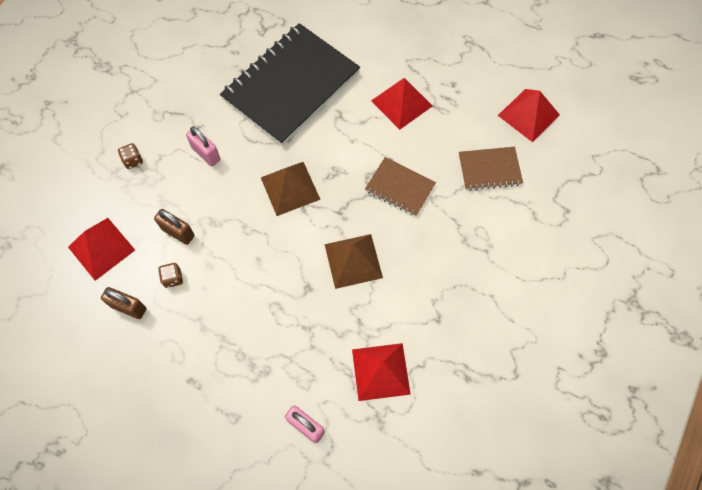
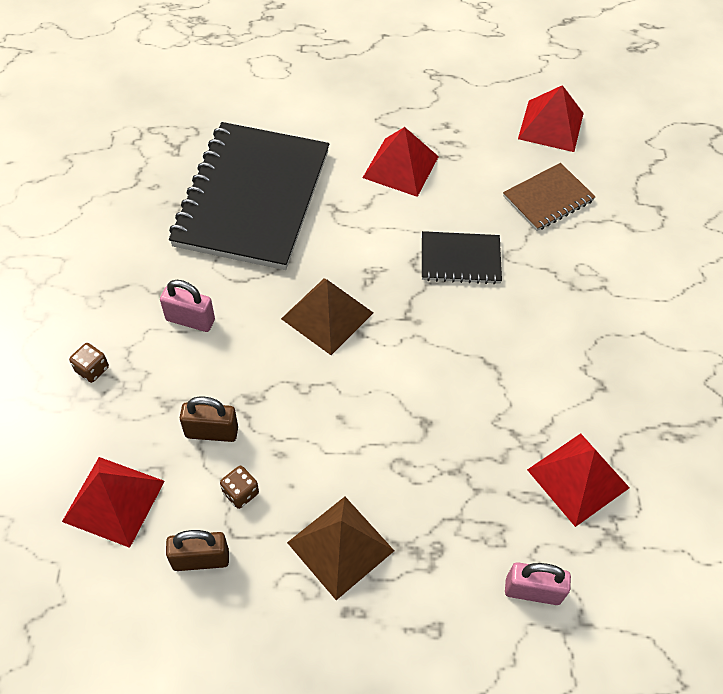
camera: 30 degrees left, 10 degrees down
brown pyramid [324,234,383,289] -> brown pyramid moved to [287,497,394,600]
brown notebook [365,157,436,216] -> black notebook [422,231,502,285]

